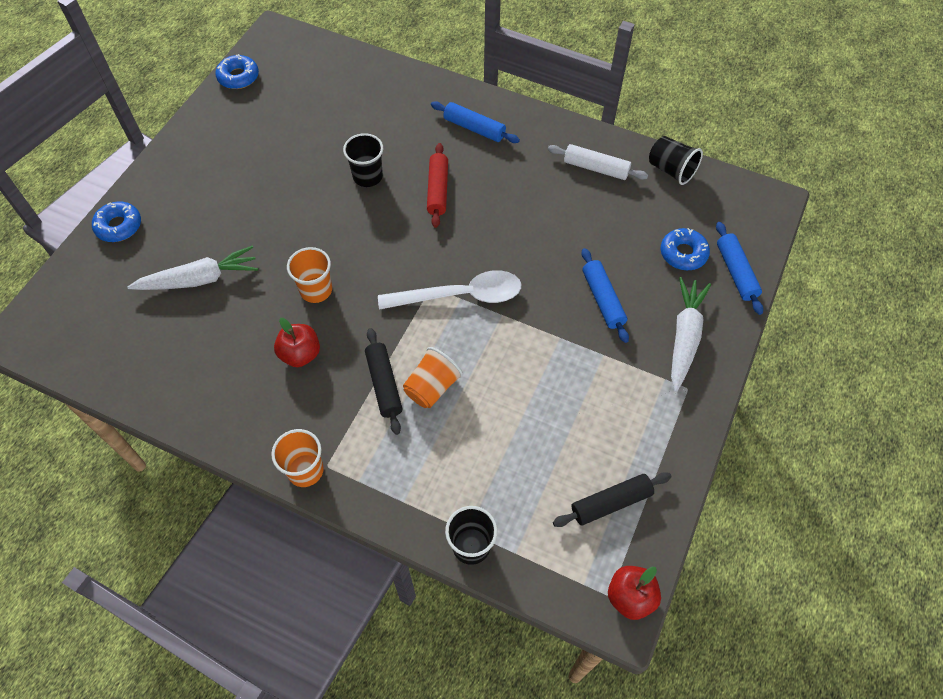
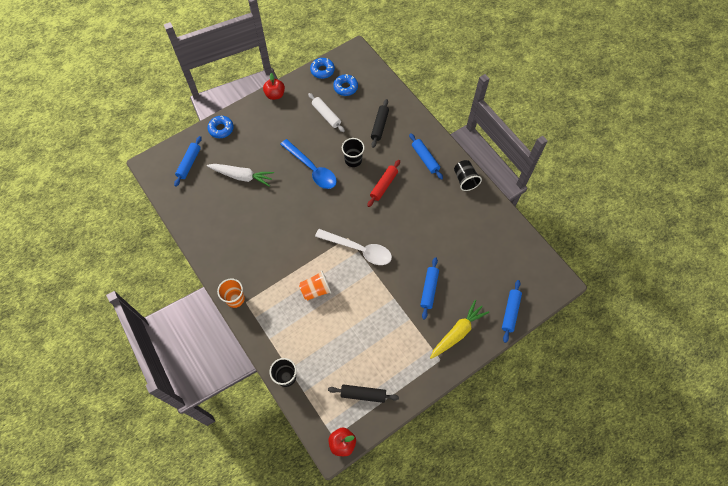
camera: 30 degrees right, 5 degrees up
red apple [274,318,320,367] -> red apple moved to [263,73,285,100]
orange cup [287,247,332,303] -> none
black rolling pin [365,328,402,435] -> black rolling pin moved to [371,99,389,148]
white rolling pin [548,144,648,180] -> white rolling pin moved to [308,93,345,132]
black cup [649,136,703,185] -> black cup moved to [454,160,482,191]
blue donut [661,228,710,270] -> blue donut moved to [333,74,358,96]
white carrot [671,277,711,392] -> yellow carrot [430,300,489,359]
none -> blue rolling pin [174,136,202,187]
none -> blue spoon [280,139,337,189]

